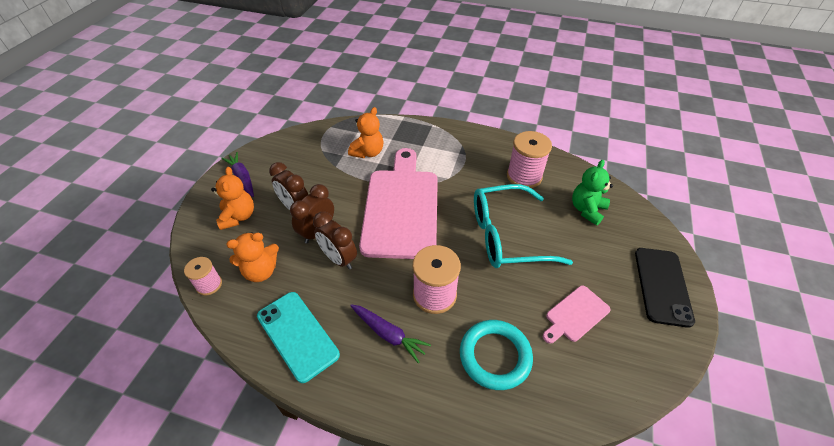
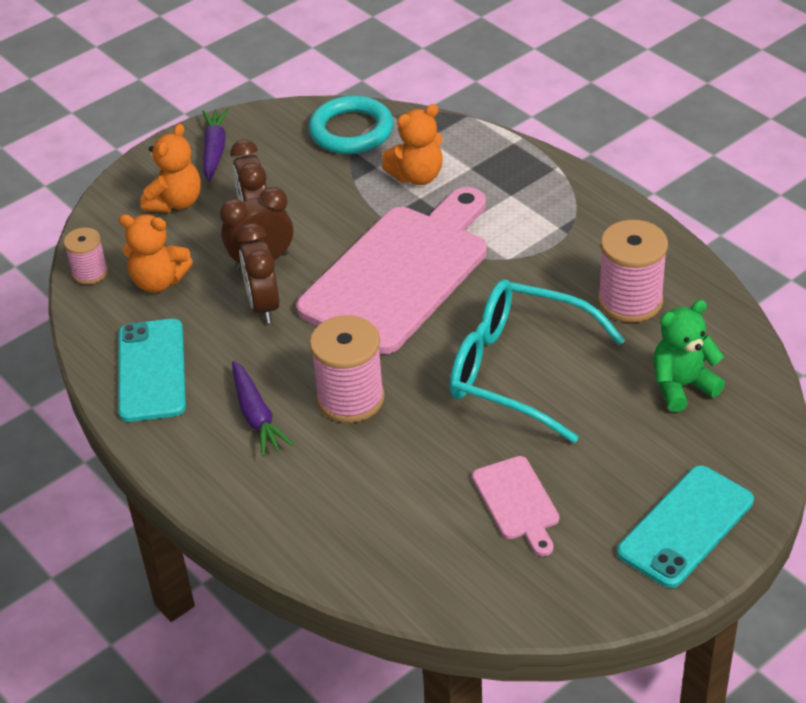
camera: 35 degrees right, 5 degrees down
turquoise ring [460,320,533,390] -> turquoise ring moved to [309,95,394,154]
pink cutting board [543,286,611,343] -> pink cutting board turned 105 degrees counterclockwise [472,456,559,556]
black phone [635,248,695,328] -> turquoise phone [617,465,754,588]

